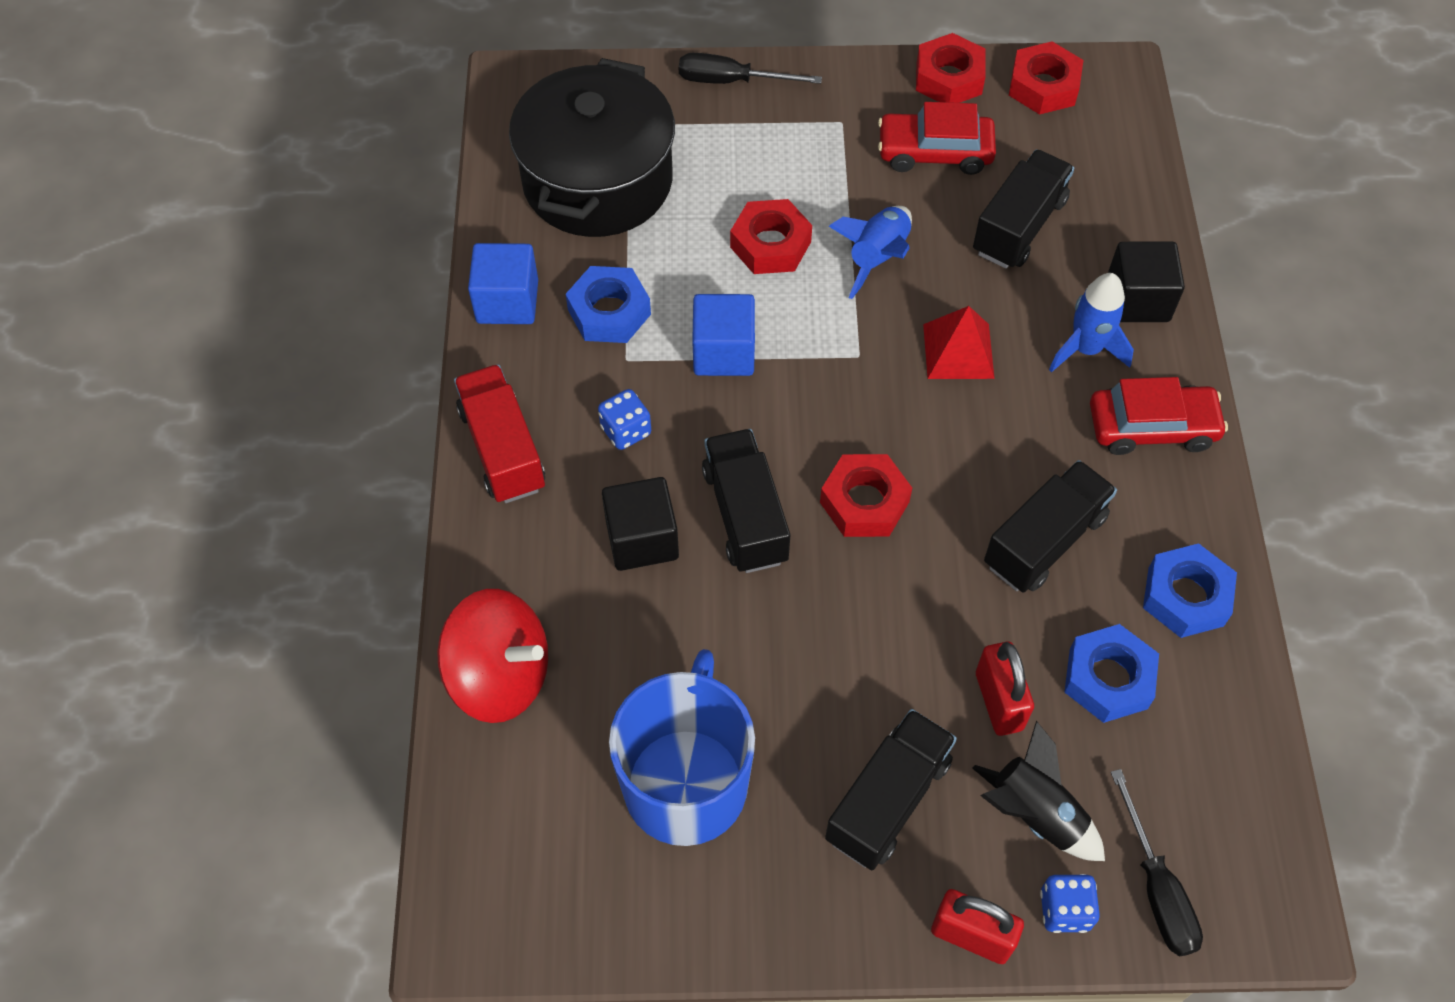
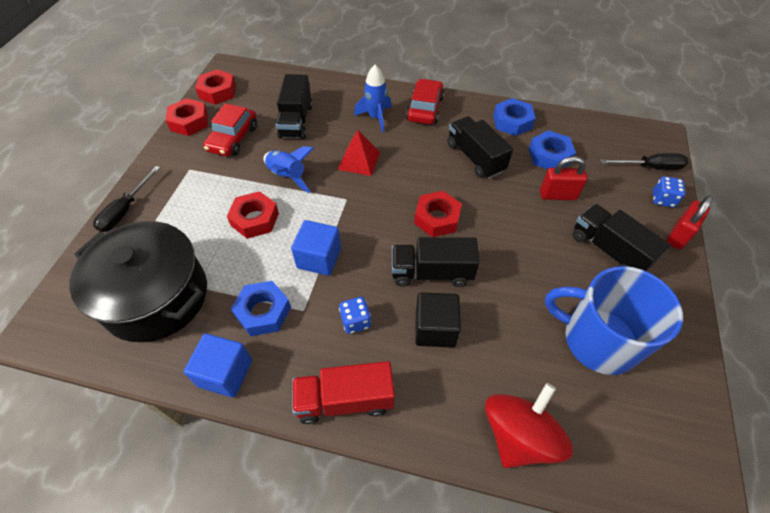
camera: 75 degrees left, 5 degrees down
black rocket [972,721,1105,861] -> none
black truck [973,149,1074,269] -> black truck turned 135 degrees counterclockwise [276,74,313,139]
black cube [1108,242,1185,322] -> none

